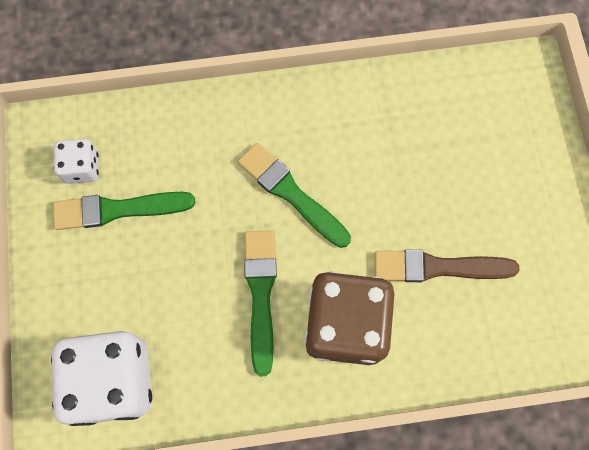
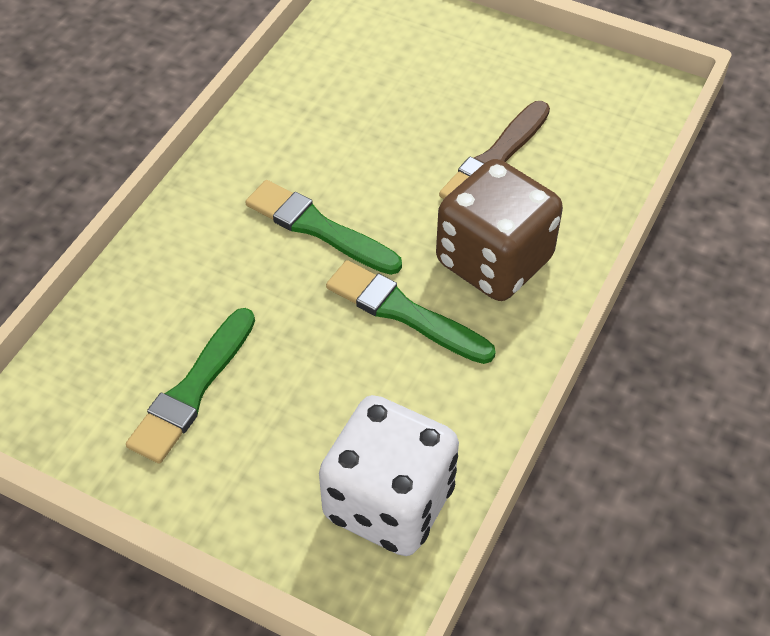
camera: 55 degrees left, 20 degrees down
white dice [54,139,99,184] -> none
green brush [238,143,351,248] -> green brush turned 45 degrees clockwise [245,180,402,275]

